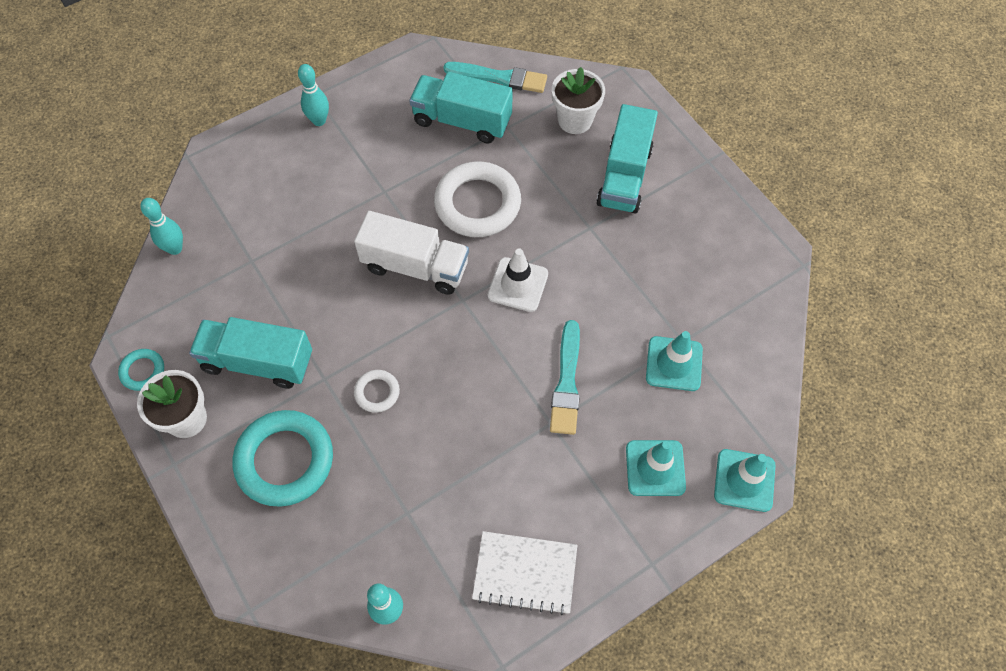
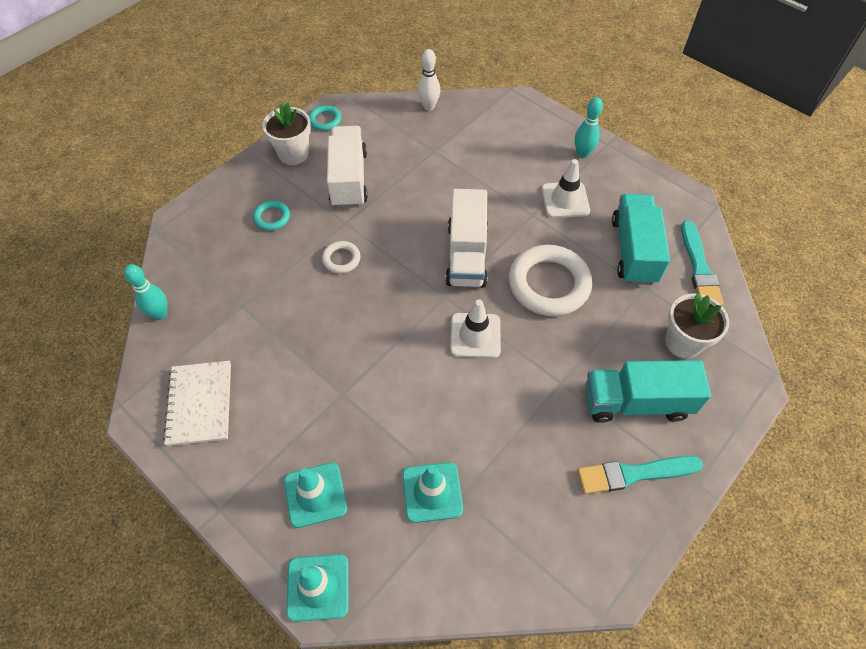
camera: 75 degrees right, 5 degrees down
turquoise bowling pin [140,198,183,255] -> white bowling pin [418,49,440,111]
turquoise truck [189,317,312,389] -> white truck [327,126,368,208]
turquoise ring [233,410,333,507] -> turquoise ring [253,201,290,231], size x0.48
turquoise brush [550,320,580,435] -> turquoise brush moved to [577,456,703,494]
none -> white traffic cone [542,159,590,218]

